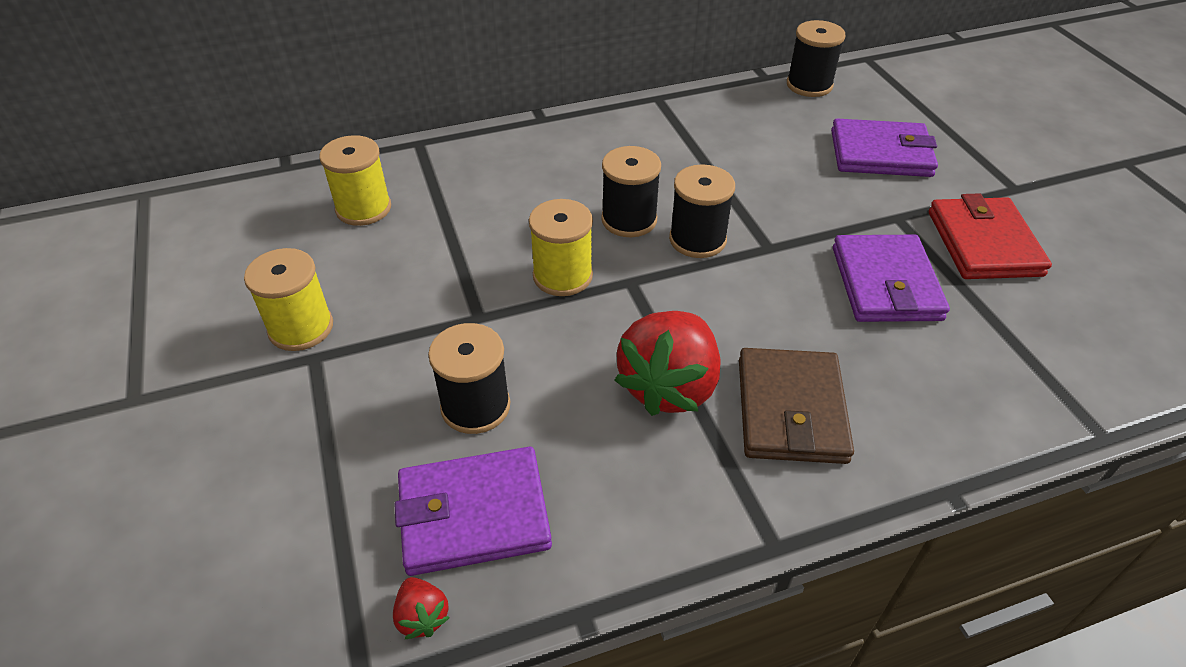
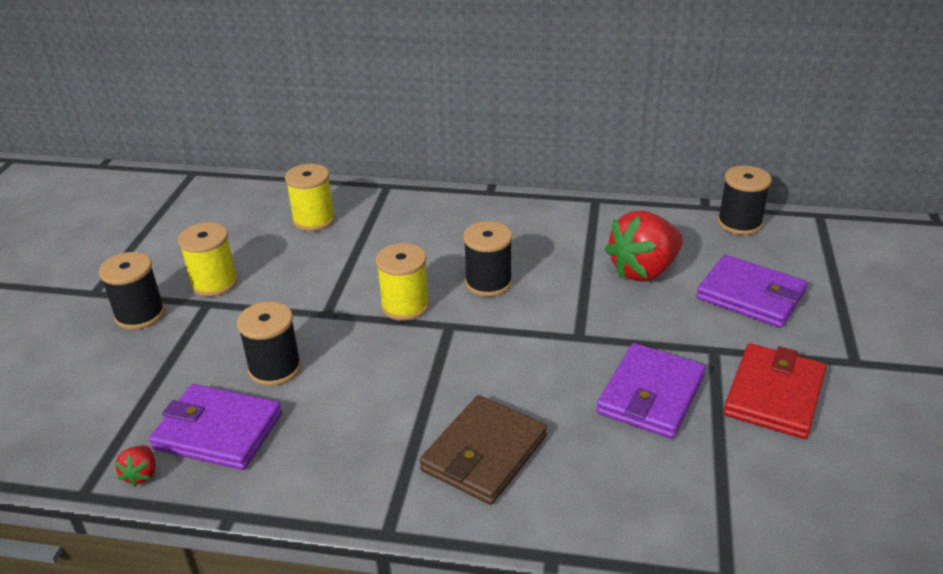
camera: 30 degrees right, 10 degrees down
red strawberry [614,311,721,416] -> red strawberry moved to [605,210,683,282]
black spool [669,165,735,258] -> black spool moved to [99,252,165,330]

